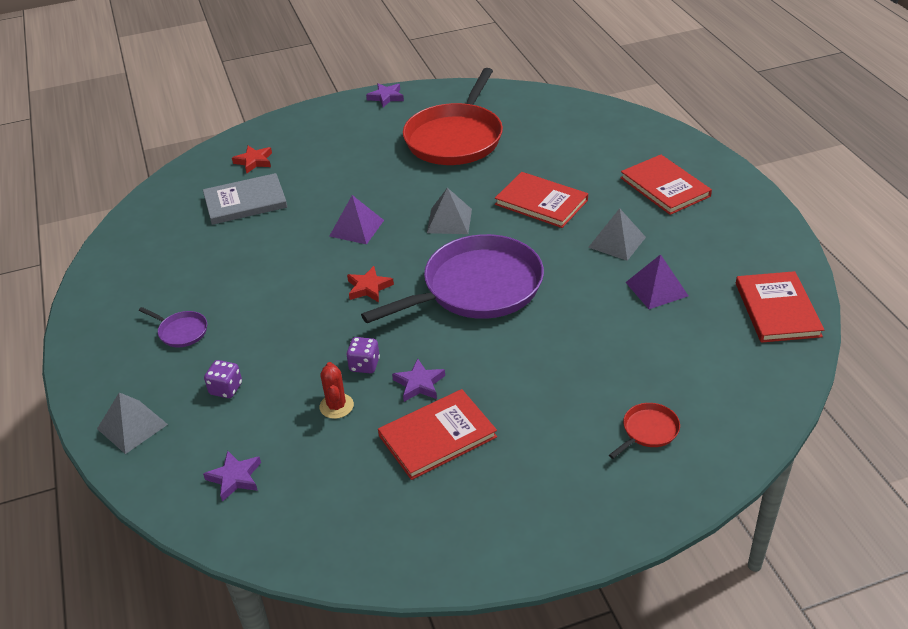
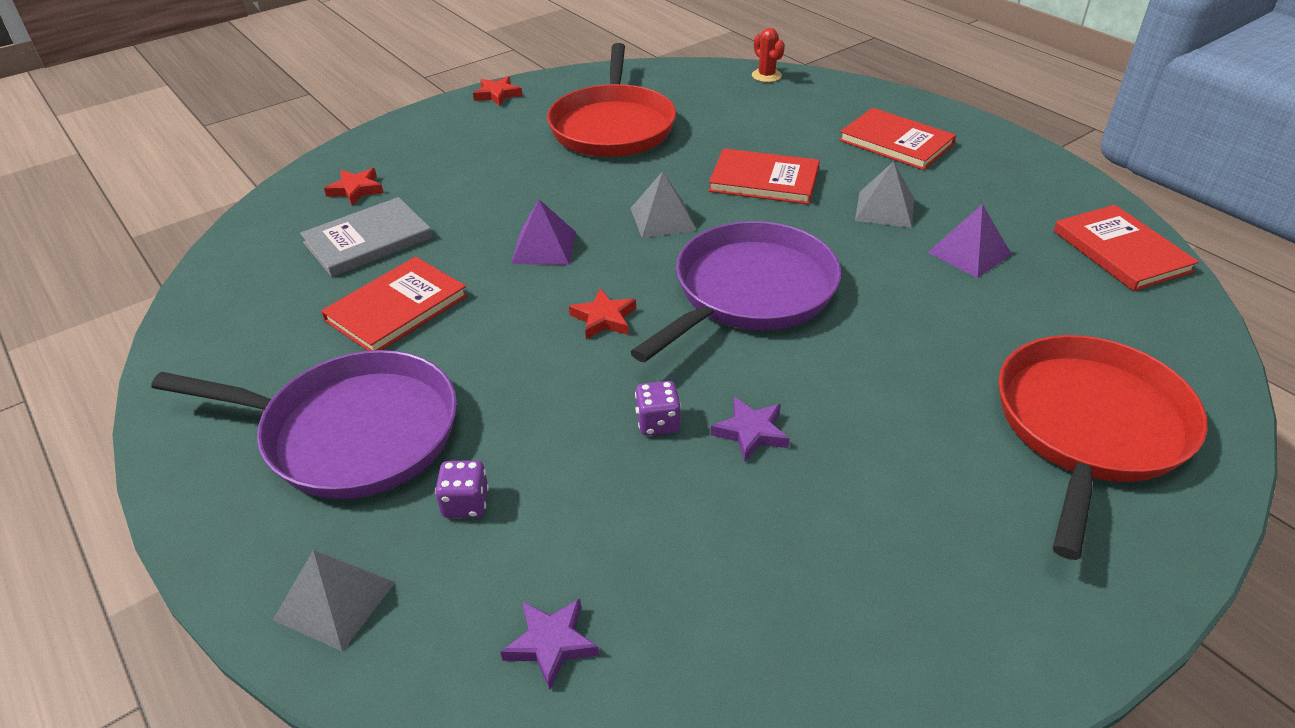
camera: 20 degrees left, 0 degrees up
purple pan [139,307,207,347] -> purple pan [152,350,457,499], size x2.49
red cactus [319,362,354,419] -> red cactus moved to [752,28,785,82]
purple star [366,83,404,107] -> red star [473,76,523,106]
red book [378,389,497,480] -> red book moved to [321,257,468,351]
red pan [609,403,680,459] -> red pan [998,335,1208,560], size x2.49

